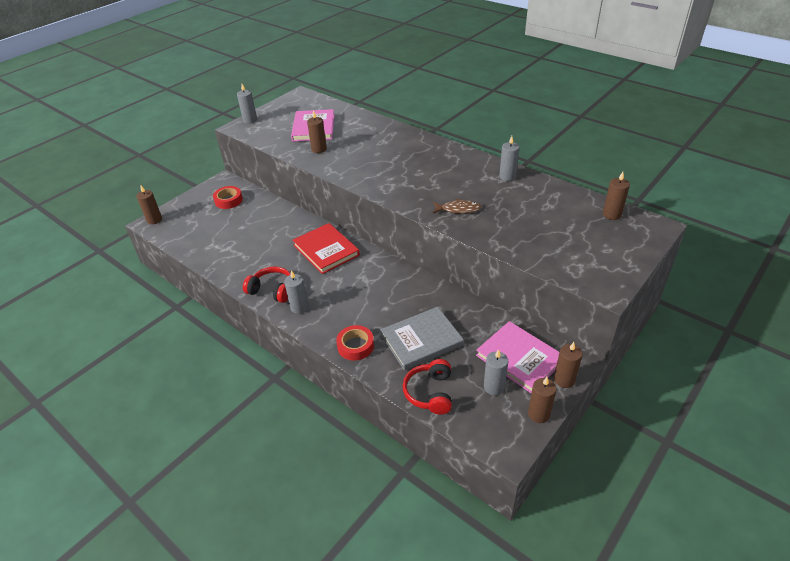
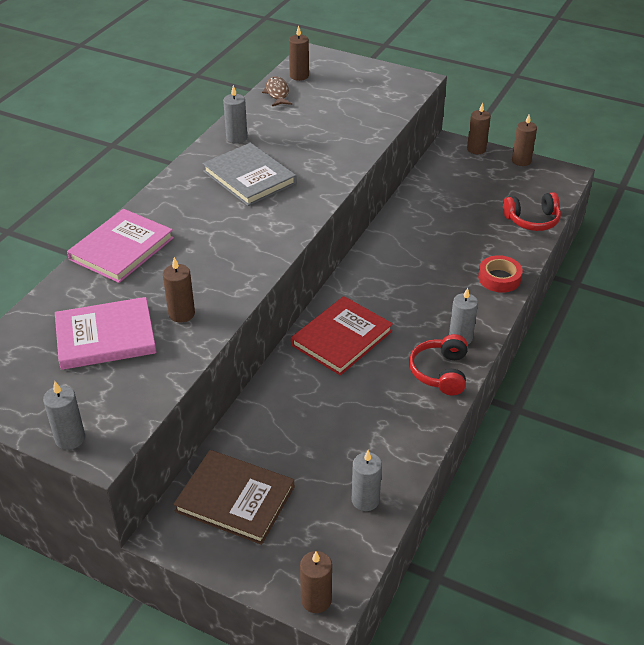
camera: 105 degrees left, 0 degrees up
red tape [213,186,243,209] -> brown book [173,450,294,545]
grey book [381,307,464,370] -> grey book moved to [203,143,297,206]
brown fish [433,199,482,213] -> brown fish moved to [262,76,292,106]
pink book [476,321,559,393] -> pink book moved to [67,209,174,283]
grey candle [484,349,508,395] -> grey candle moved to [352,450,382,511]

